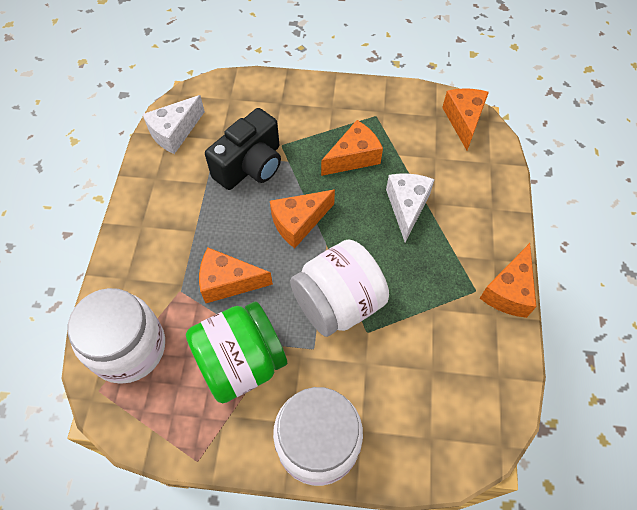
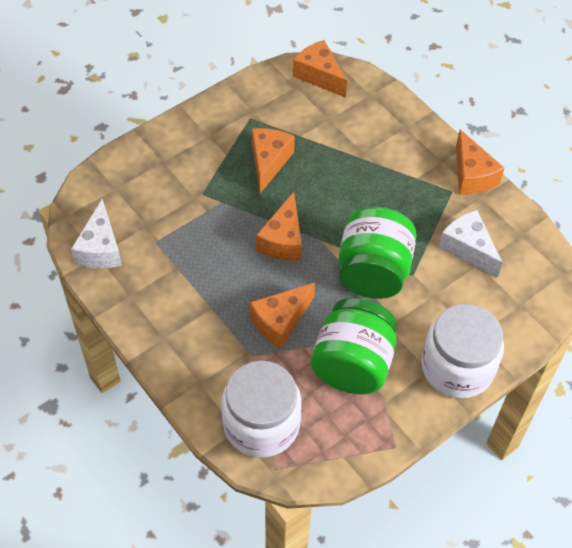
camera: 45 degrees left, 5 degrees down
black camera [205,108,281,190] -> none
white jar [290,239,389,337] -> green jar [338,207,417,299]
white cheese [386,173,435,242] -> white cheese moved to [439,210,503,278]

